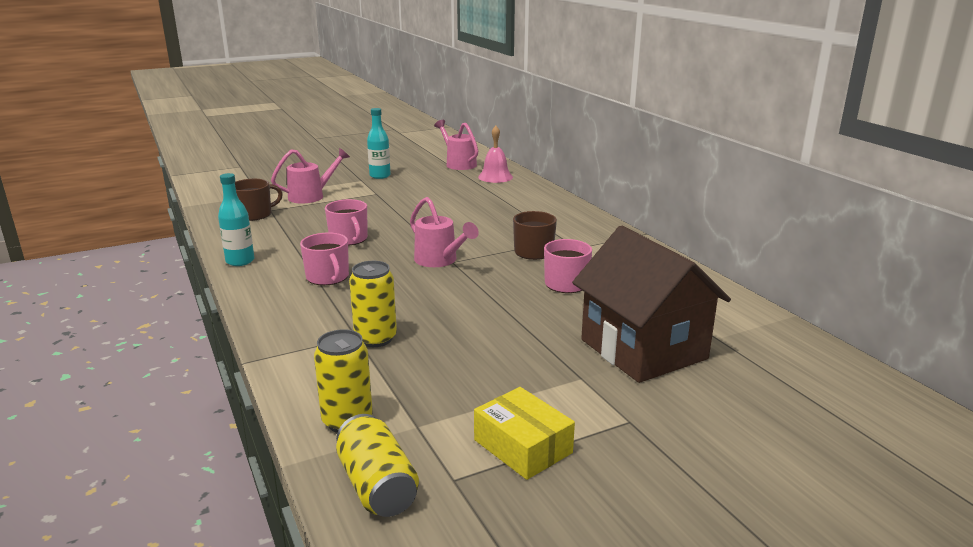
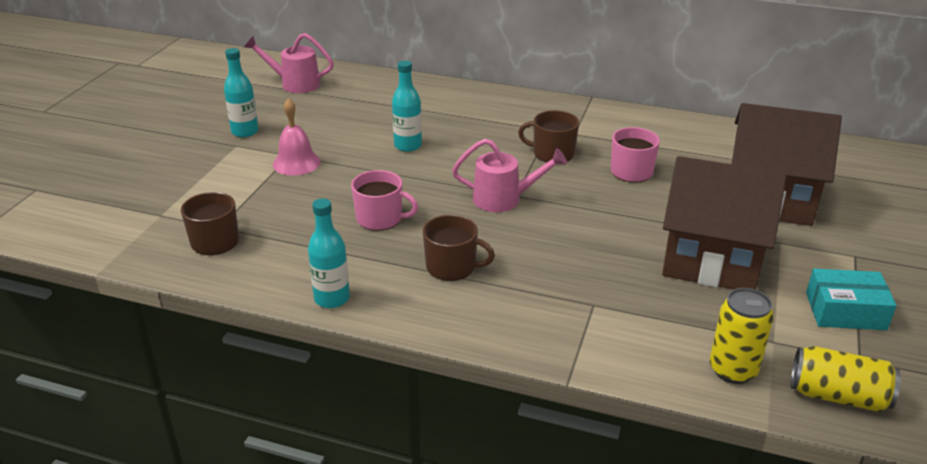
camera: 45 degrees left, 10 degrees up
pink watering can [271,148,350,204] -> none
pink mug [300,232,349,285] -> brown mug [423,215,495,281]
yellow can [349,261,397,347] -> none
yellow box [474,387,575,480] -> turquoise box [806,268,897,330]
pink bell [478,126,513,183] -> pink bell moved to [273,98,321,176]
none -> turquoise bottle [392,60,422,152]
none -> brown house [662,156,787,290]

